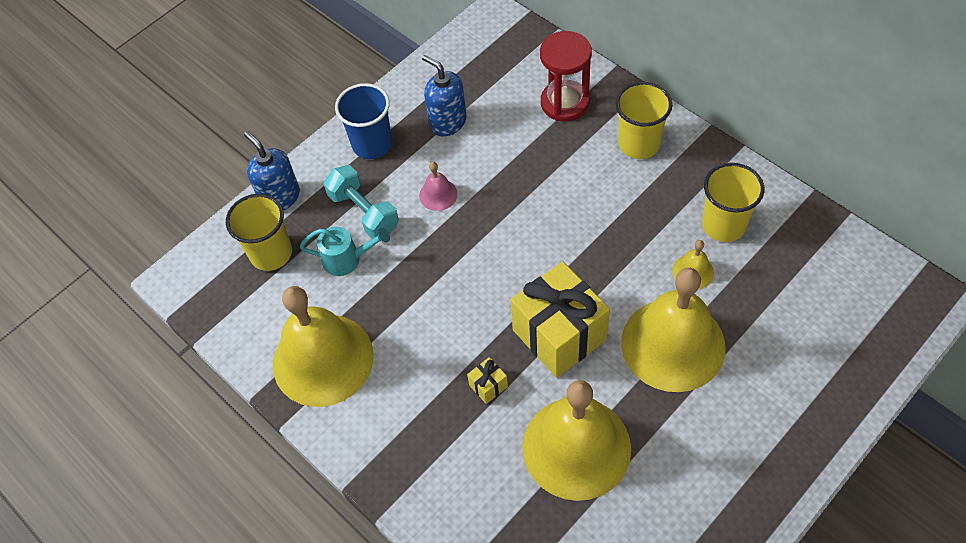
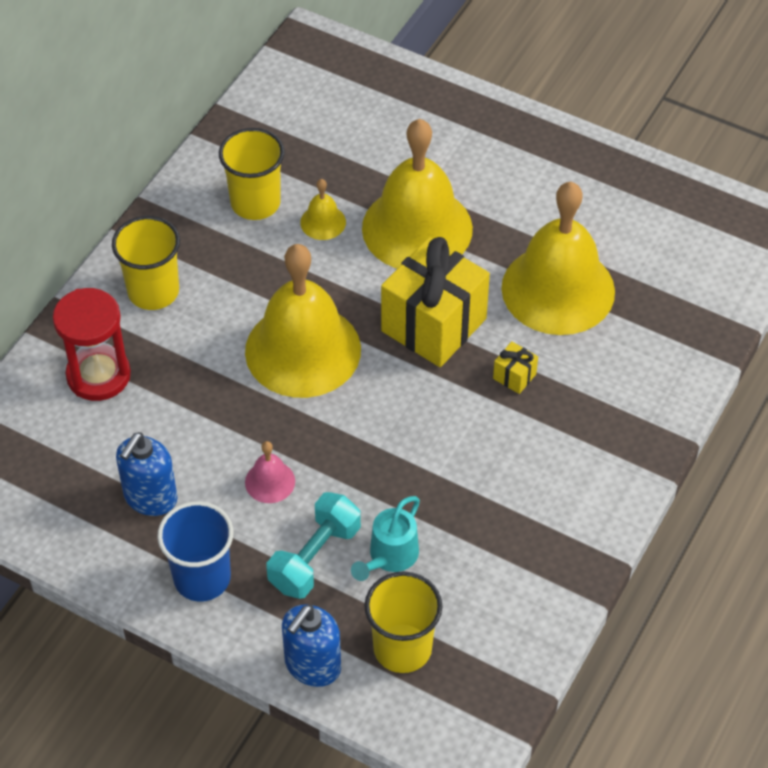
camera: 110 degrees left, 5 degrees down
yellow bell [273,286,374,407] -> yellow bell moved to [245,244,361,398]
turquoise watering can [300,227,390,276] -> turquoise watering can turned 135 degrees counterclockwise [351,496,420,581]

